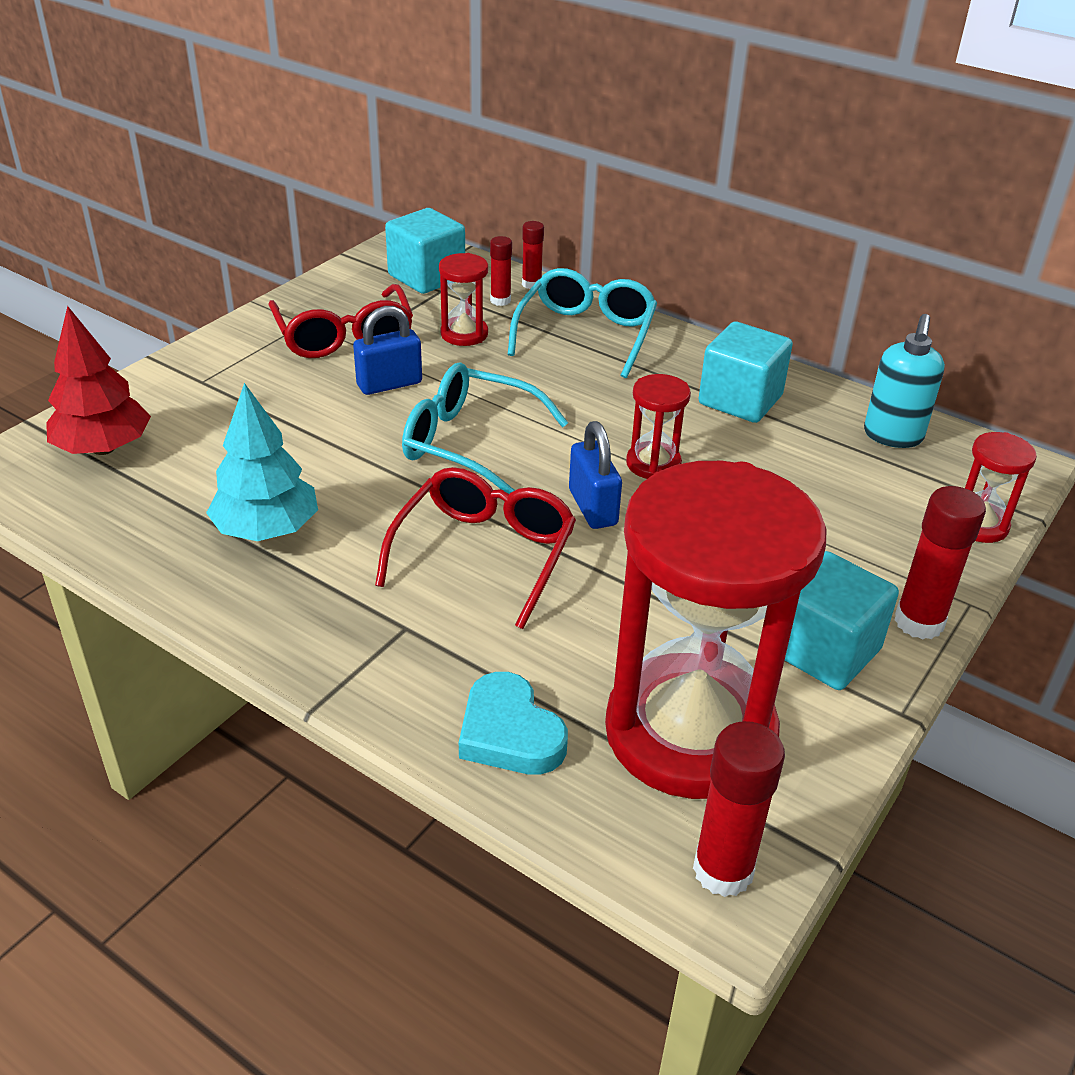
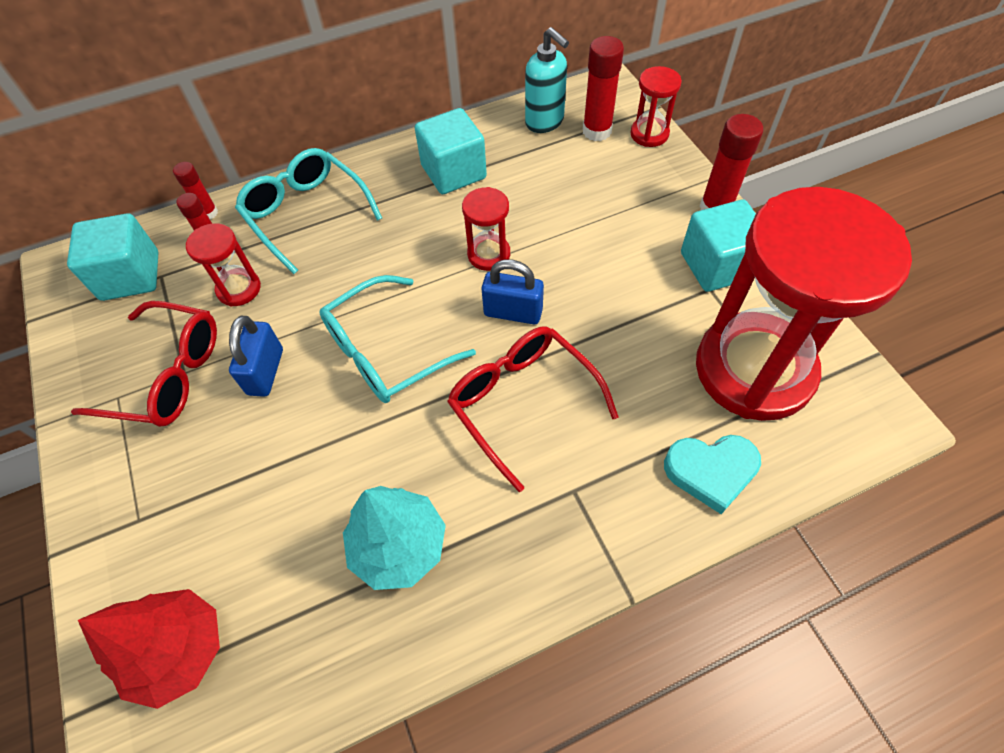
camera: 55 degrees left, 20 degrees up
red glue stick [693,721,785,897] -> red glue stick moved to [583,36,624,141]

